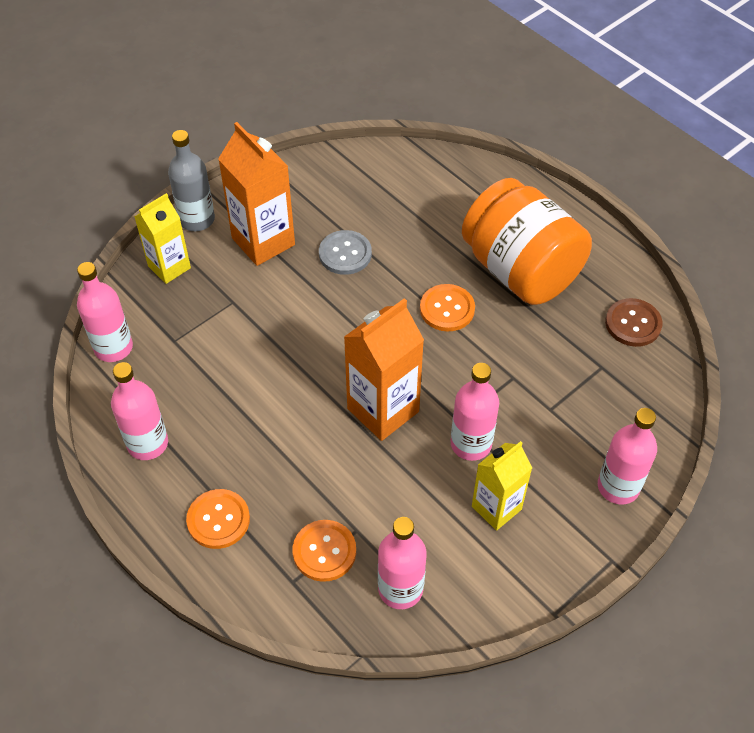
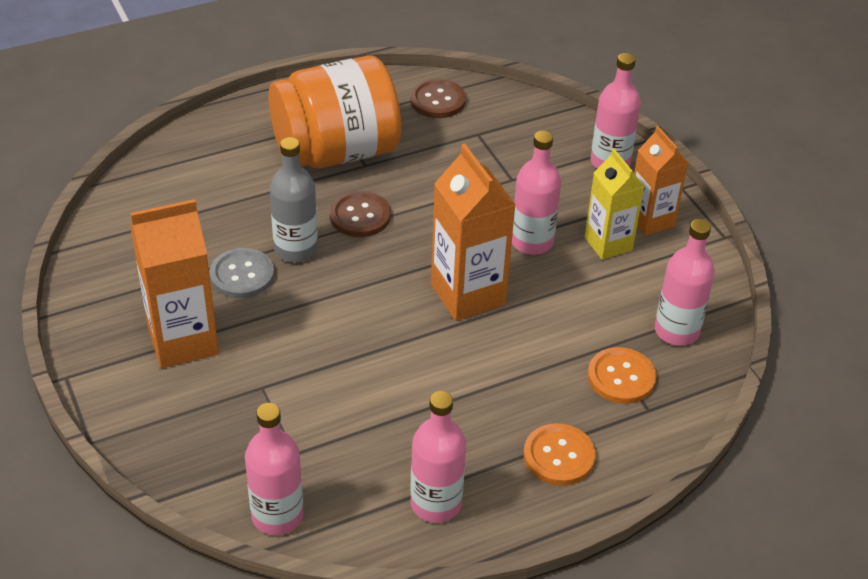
camera: 75 degrees left, 10 degrees down
yellow carton [134,193,191,284] -> none
grey bottle [168,130,215,231] -> grey bottle moved to [270,137,318,263]
orange button [420,284,475,332] -> brown button [330,191,391,237]
none -> orange carton [634,126,688,236]

